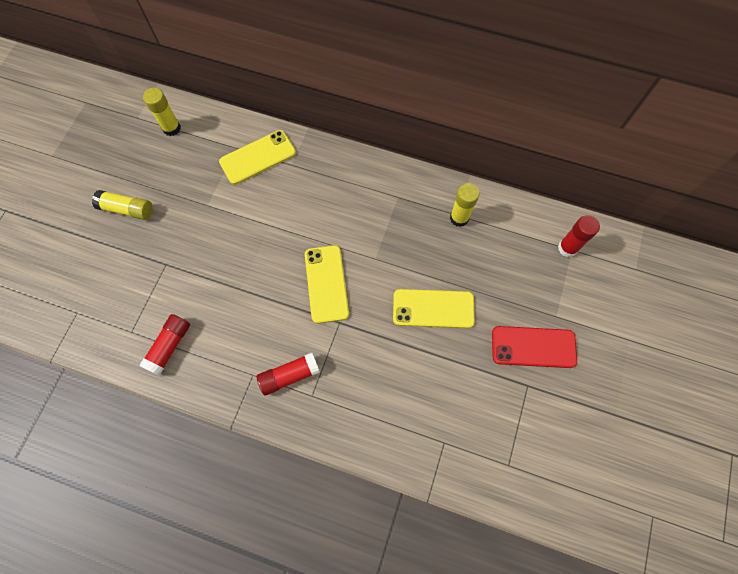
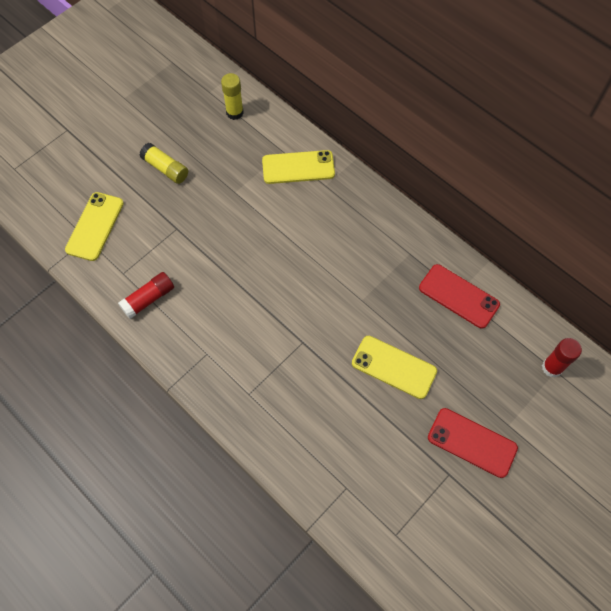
camera: 25 degrees right, 5 degrees down
red glue stick [257,352,320,396] -> none
yellow phone [305,245,349,324] -> yellow phone moved to [65,192,124,261]
yellow glue stick [450,183,480,227] -> red phone [419,264,500,329]

